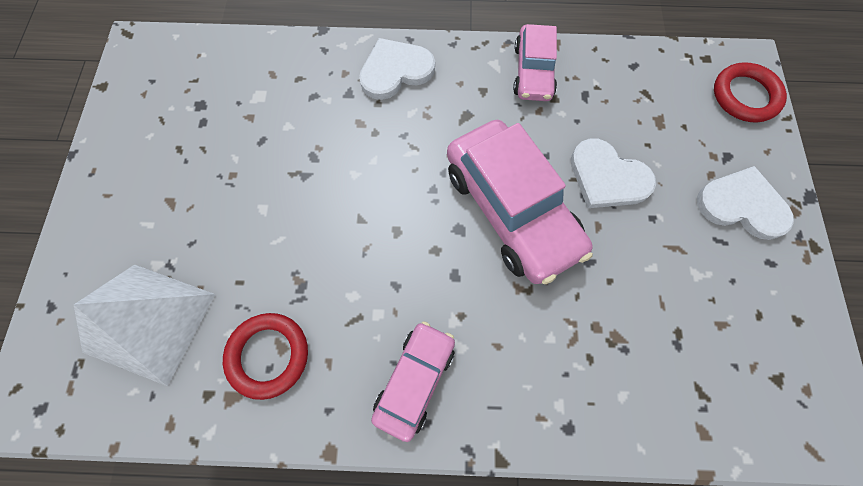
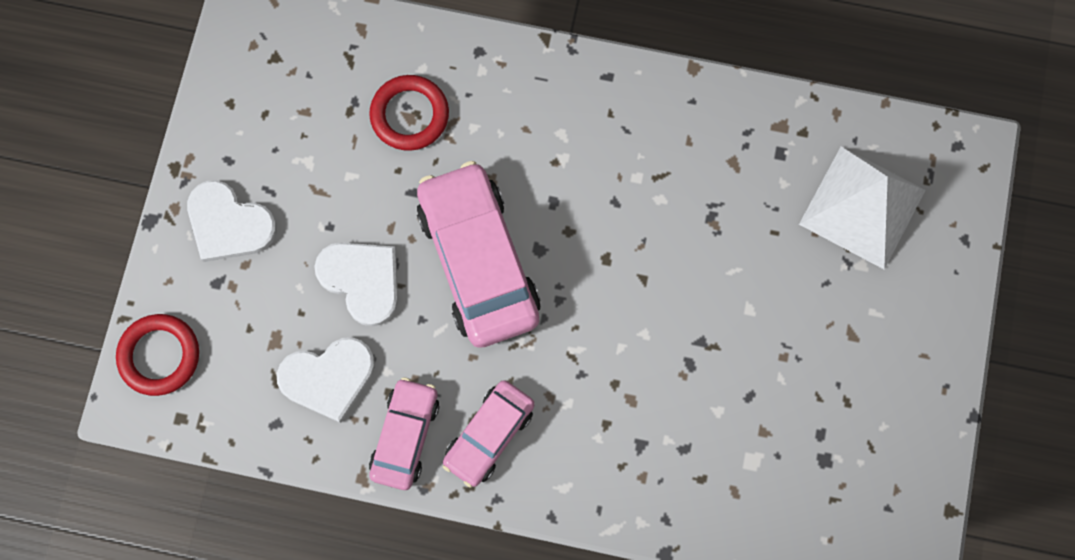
camera: 170 degrees left, 5 degrees up
red ring [223,313,308,400] -> red ring moved to [369,75,449,151]
white heart [359,38,435,100] -> white heart moved to [277,337,375,423]
pink car [371,321,455,442] -> pink car moved to [443,380,535,488]

